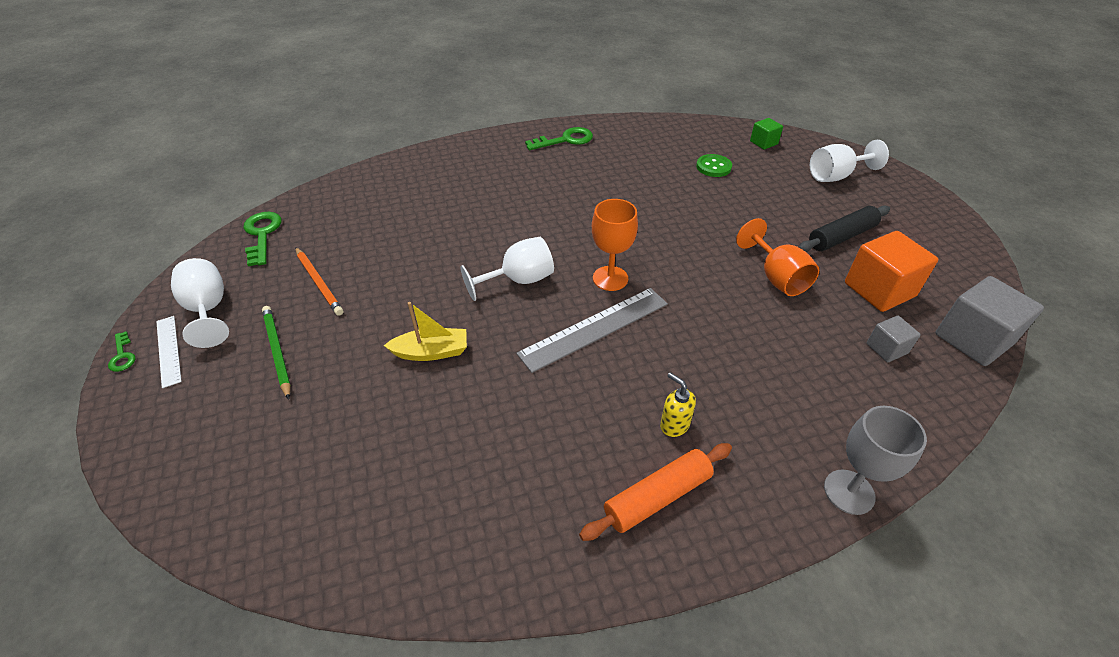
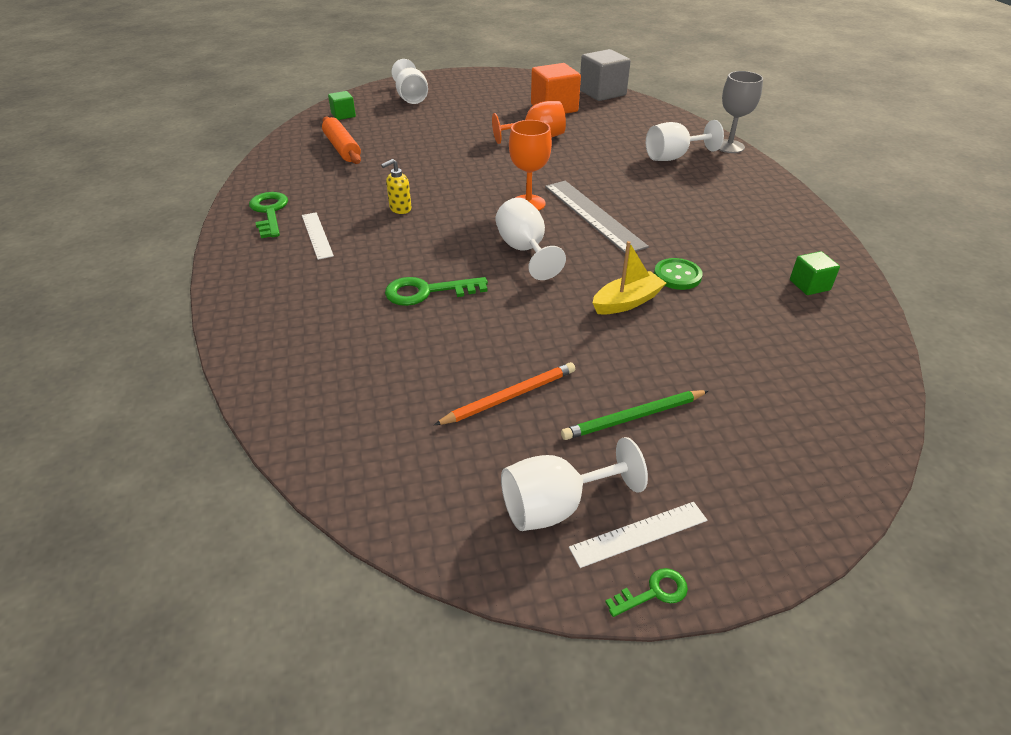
camera: 85 degrees left, 5 degrees down
green key [243,212,282,266] -> green key moved to [385,277,488,306]
yellow boat [384,302,467,361] -> yellow boat turned 60 degrees clockwise [592,241,666,314]
orange rolling pin [579,443,732,541] -> orange rolling pin moved to [322,116,361,164]
yellow soap dispenser [660,372,696,437] -> yellow soap dispenser moved to [381,159,412,214]
green button [696,154,732,177] -> green button moved to [654,258,703,290]
black rolling pin [799,205,890,252] -> none
grey cube [867,316,921,362] -> none
none -> white ruler [302,212,334,260]
none -> white goblet [646,120,724,161]
none -> green cube [790,251,840,295]

